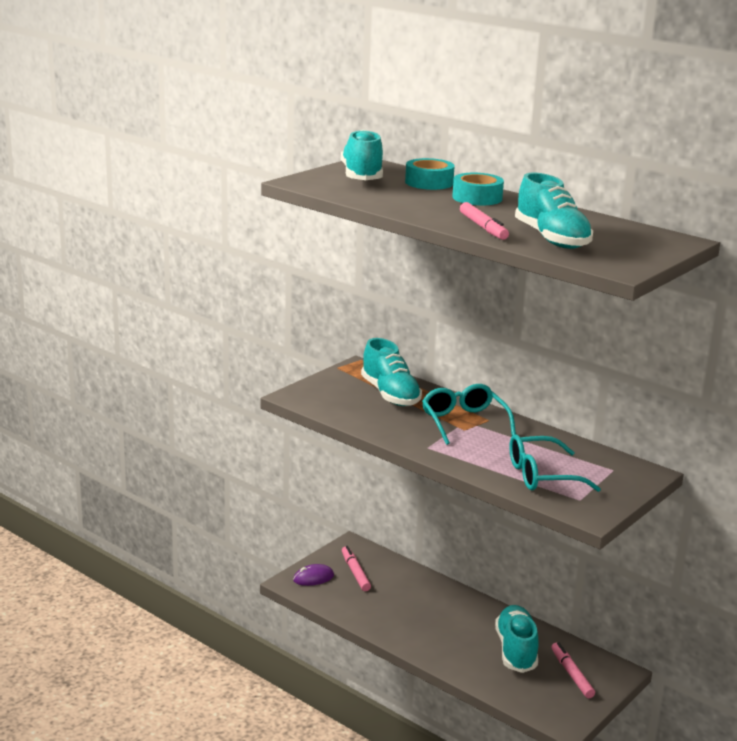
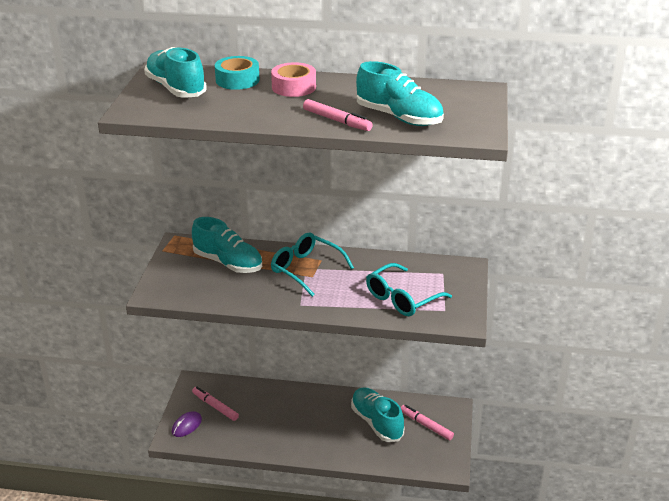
camera: 30 degrees left, 10 degrees up
turquoise tape [452,173,504,205] -> pink tape [271,62,316,97]

